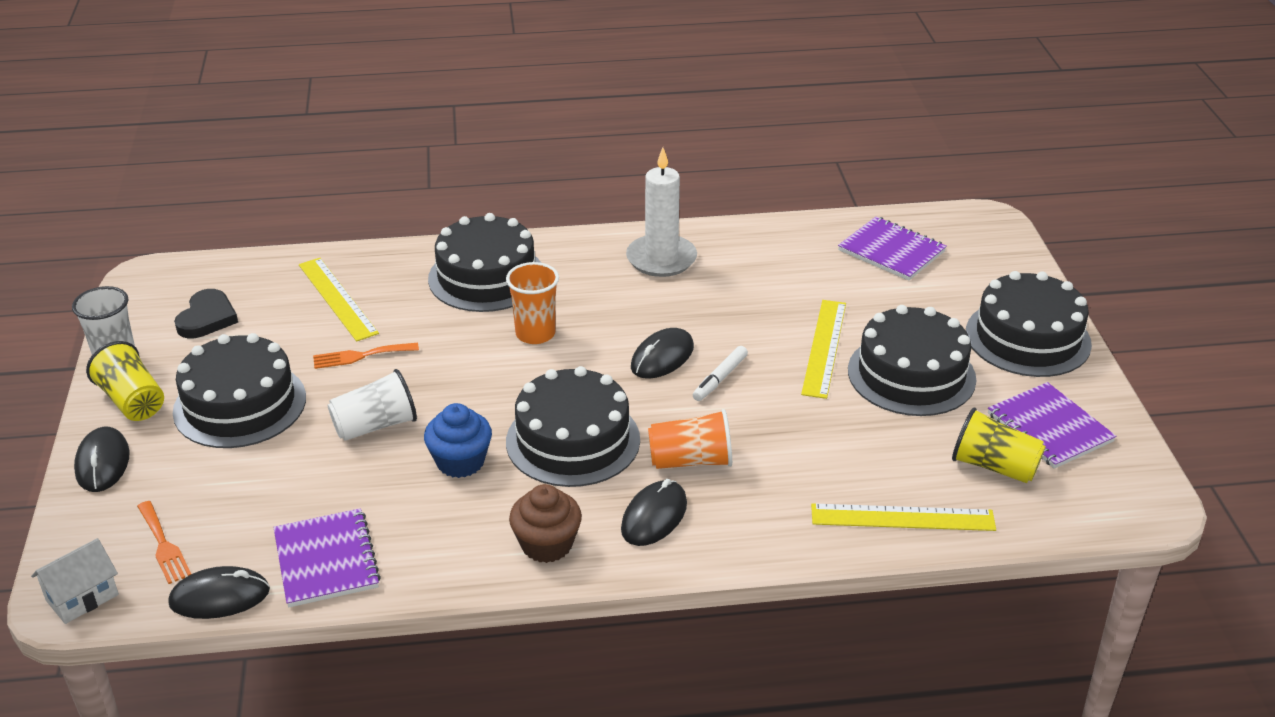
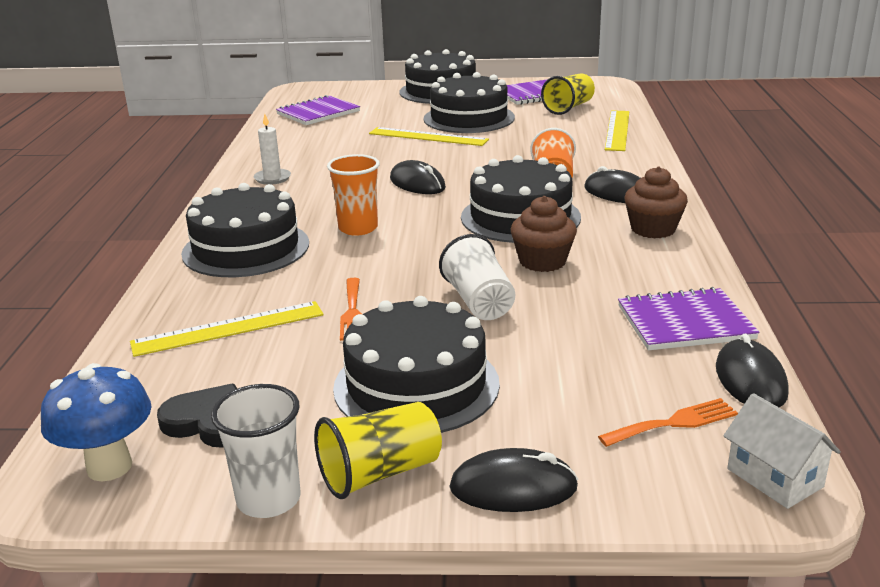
camera: 80 degrees left, 10 degrees down
blue cupcake [424,403,492,478] -> brown cupcake [511,196,577,272]
white candle [626,147,697,277] -> white candle [254,114,291,185], size x0.56
white marker [693,346,748,401] -> none
none -> blue mushroom [41,363,152,481]

